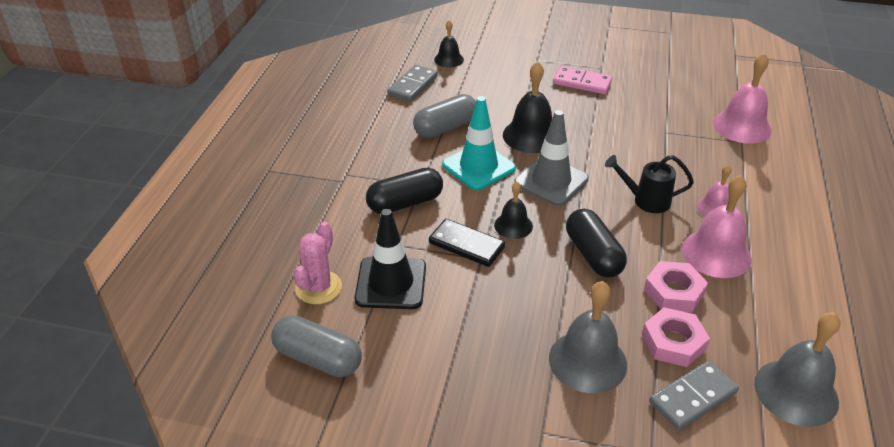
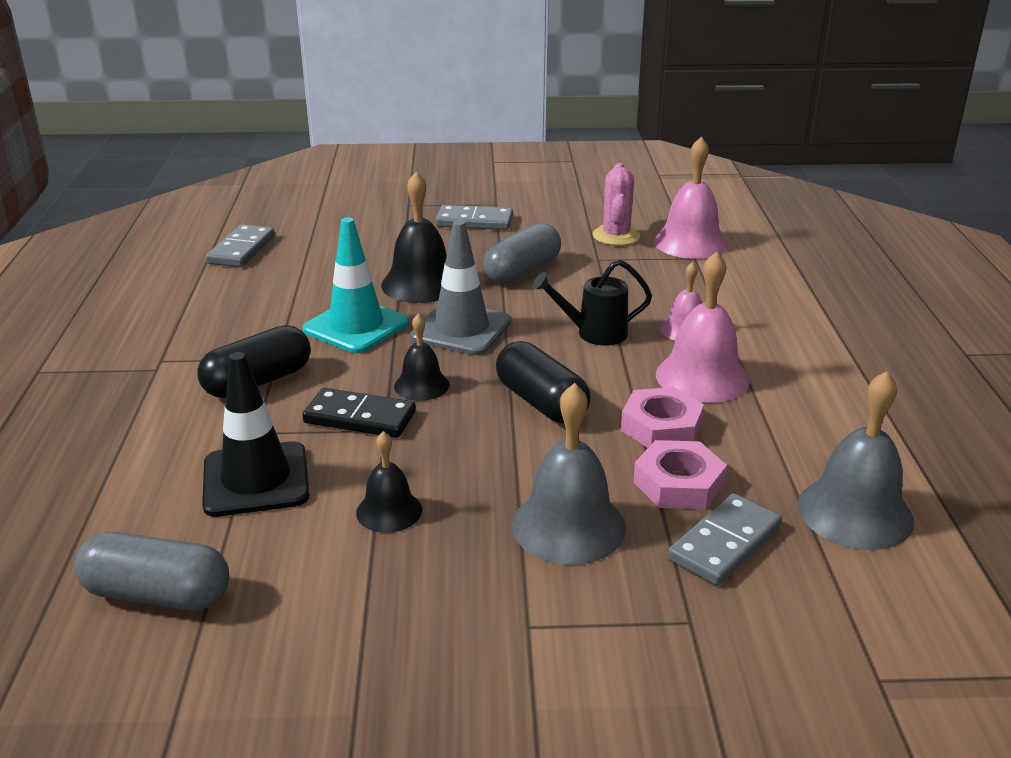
camera: 15 degrees left, 10 degrees down
pink cactus [293,222,342,304] -> pink cactus moved to [593,163,640,246]
grey capsule [413,94,476,138] -> grey capsule moved to [483,223,561,284]
black bell [434,20,464,68] -> black bell moved to [356,431,422,533]
pink domino [553,66,612,94] -> grey domino [435,205,513,230]

